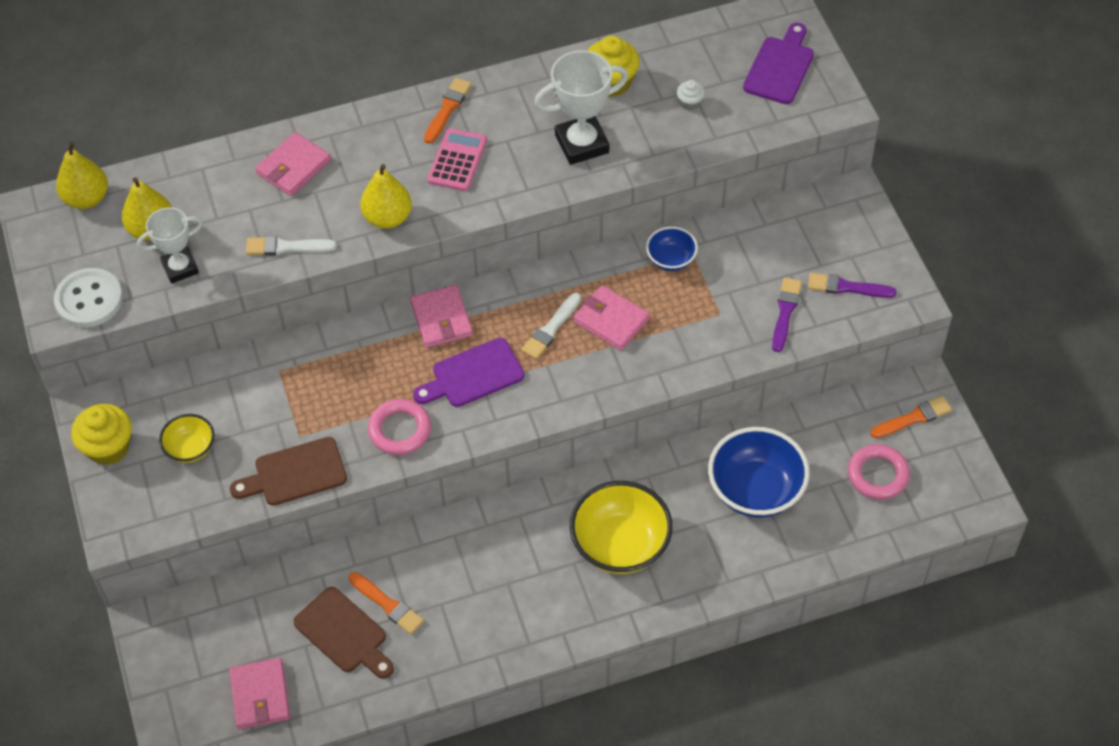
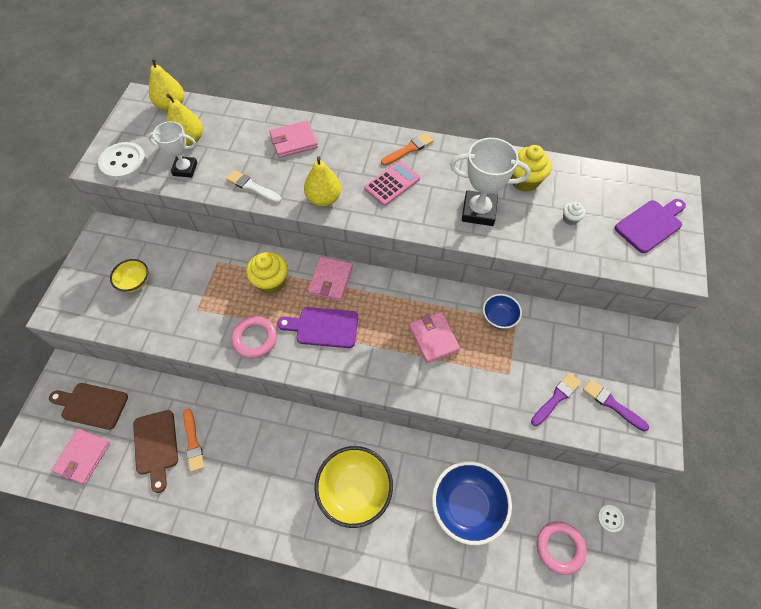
camera: 30 degrees right, 5 degrees up
yellow cupcake [71,404,132,465] -> yellow cupcake moved to [246,252,288,294]
brown cutting board [230,437,347,506] -> brown cutting board moved to [49,383,128,430]
white brush [521,293,581,359] -> none
orange brush [870,396,952,438] -> white button [597,505,624,532]

